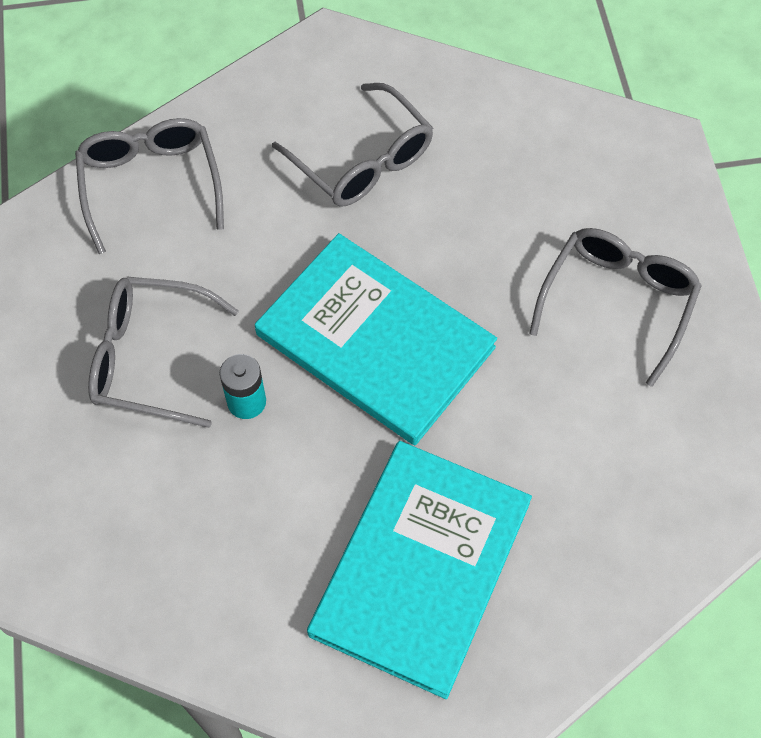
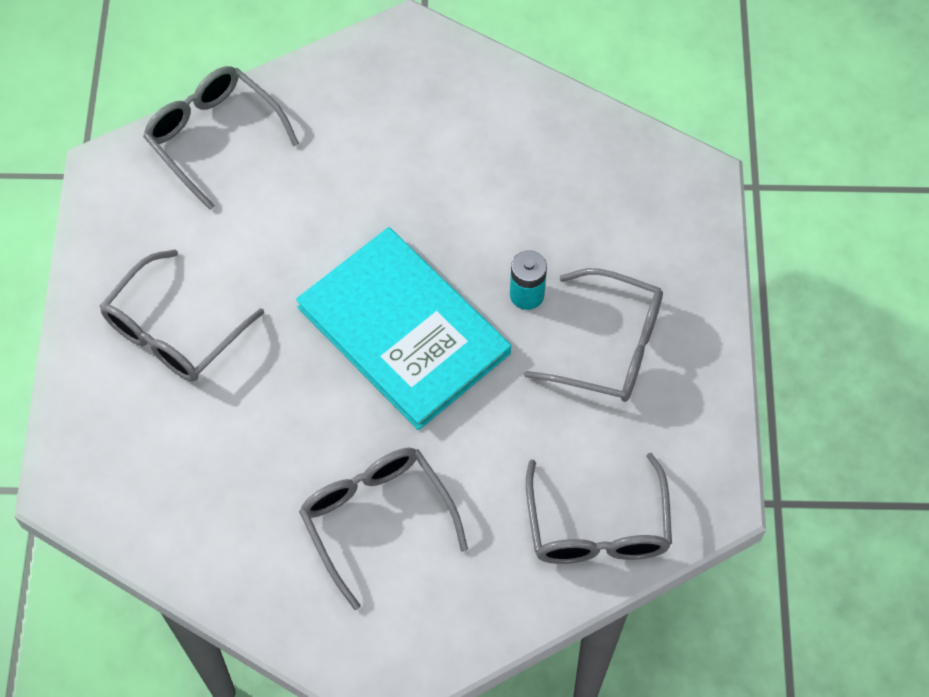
camera: 170 degrees left, 0 degrees up
turquoise book [307,441,532,699] -> none
none -> grey glasses [143,66,299,210]

